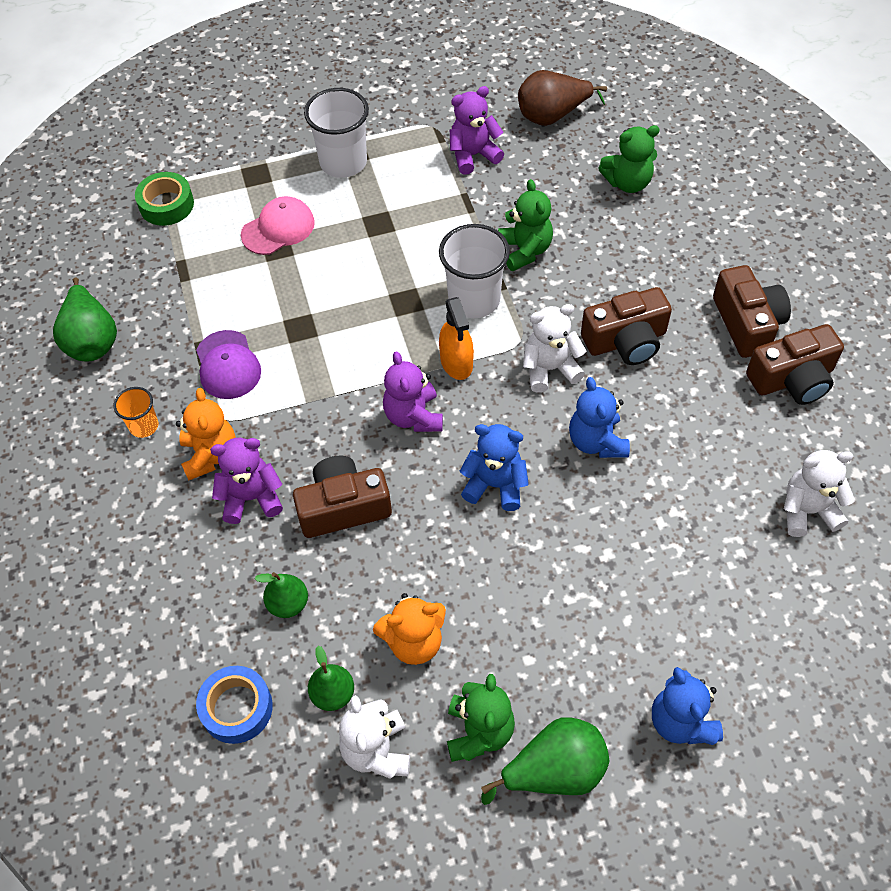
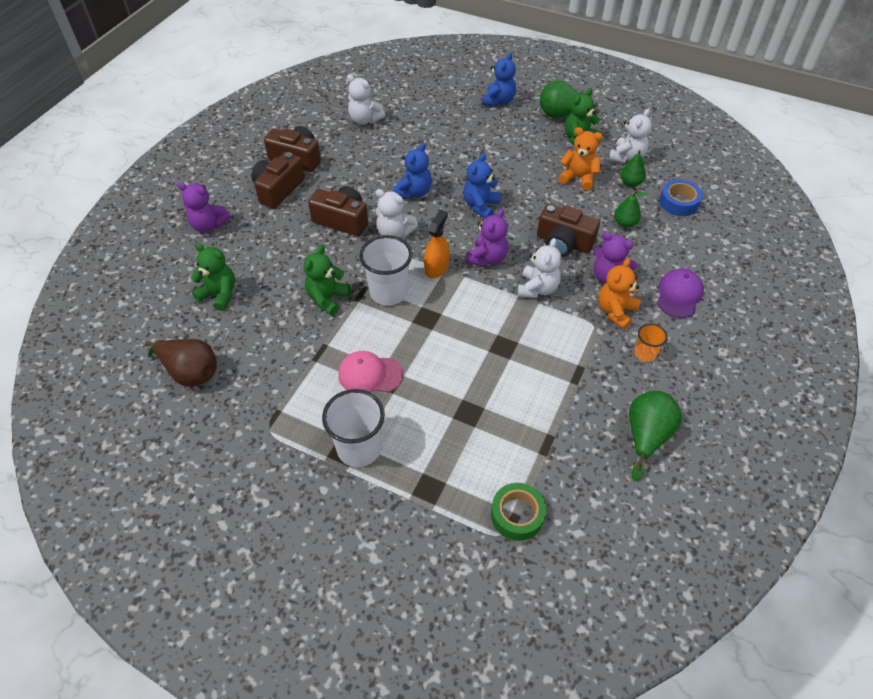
camera: 140 degrees left, 5 degrees down
purple cap [196,330,261,399] -> purple cap moved to [657,269,704,318]
pink cap [241,196,315,255] -> pink cap moved to [338,351,403,393]
purple teddy bear [450,86,504,175] -> purple teddy bear moved to [178,182,231,233]
blue teddy bear [459,424,529,511] -> blue teddy bear turned 60 degrees clockwise [463,153,501,218]
none -> white teddy bear [518,238,562,298]

